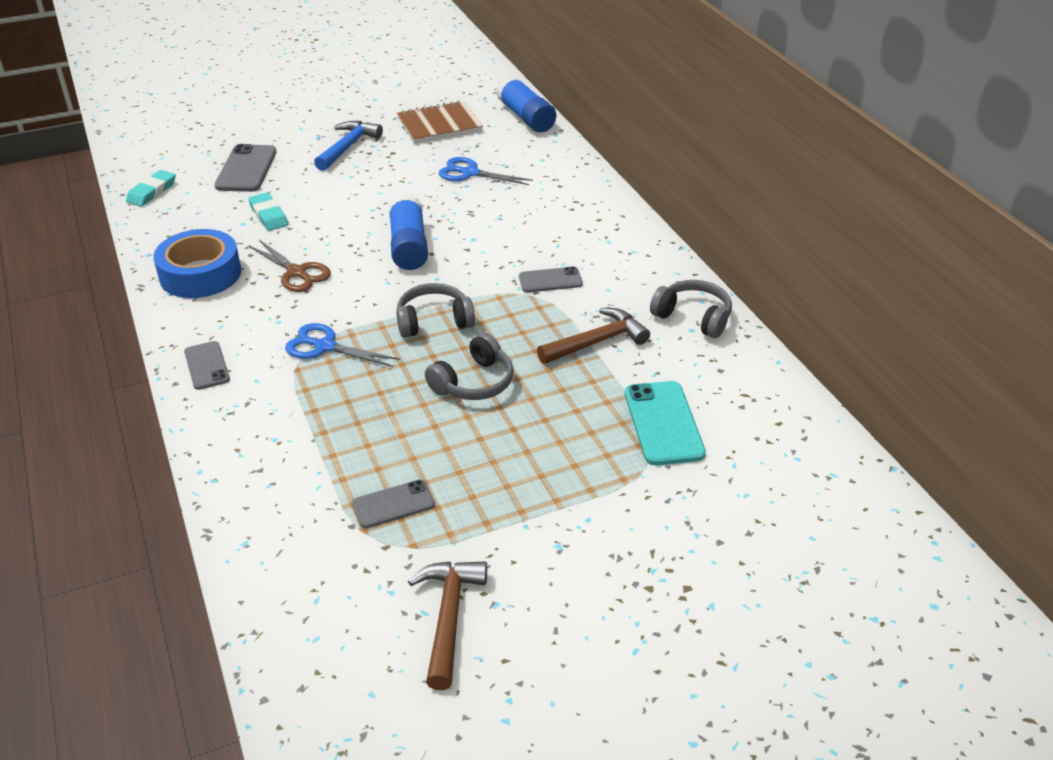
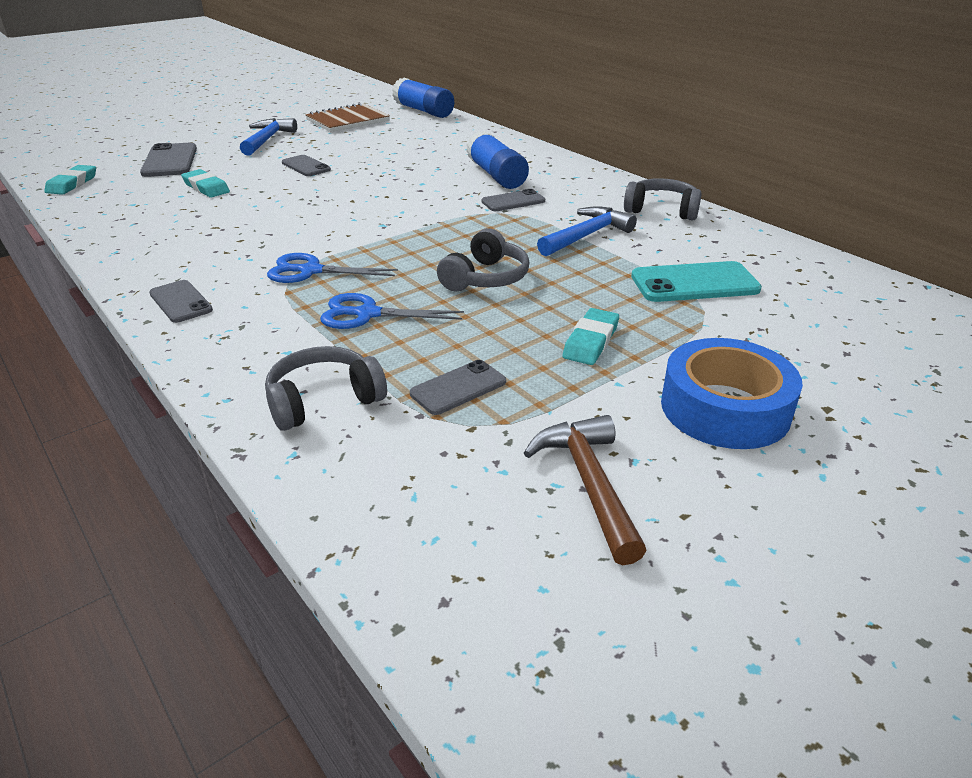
camera: 15 degrees left, 5 degrees down
blue tape [153,229,241,298] -> blue tape moved to [661,338,803,449]
brown scissors [248,240,331,292] -> none
blue glue stick [389,194,428,270] -> blue glue stick moved to [466,131,529,189]
grey headphones [396,283,475,338] -> grey headphones moved to [265,346,387,431]
blue scissors [439,157,533,185] -> blue scissors moved to [320,293,464,329]
brown hammer [537,308,650,364] -> blue hammer [537,206,637,256]
turquoise phone [625,381,706,465] -> turquoise phone turned 75 degrees counterclockwise [631,261,762,302]
none -> grey phone [282,155,331,176]
none -> turquoise eraser [562,308,619,365]

